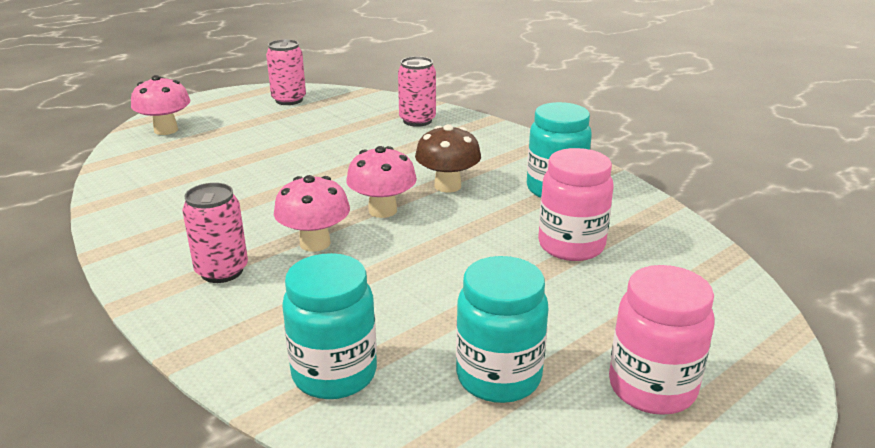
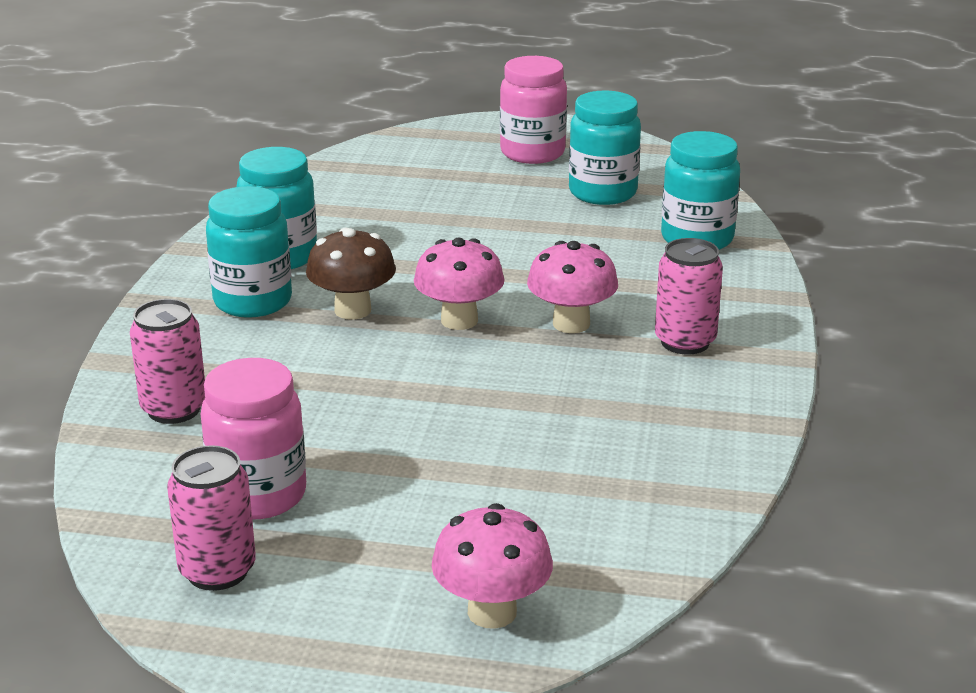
camera: 130 degrees left, 0 degrees up
pink jar [538,148,613,261] -> pink jar moved to [201,358,306,520]
none -> turquoise jar [206,186,292,318]

